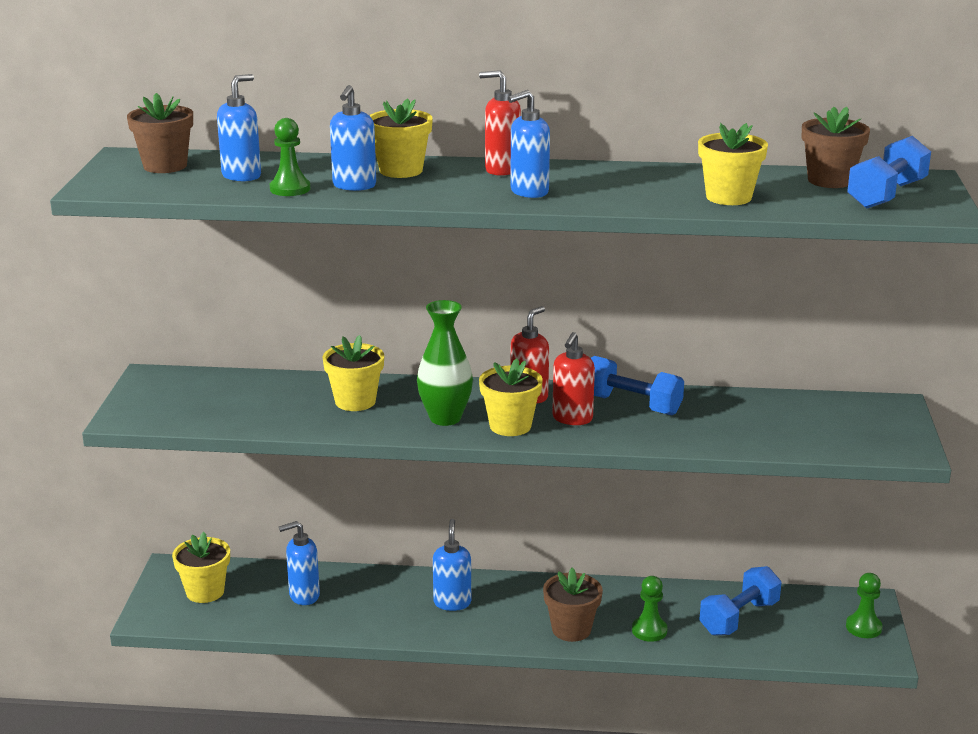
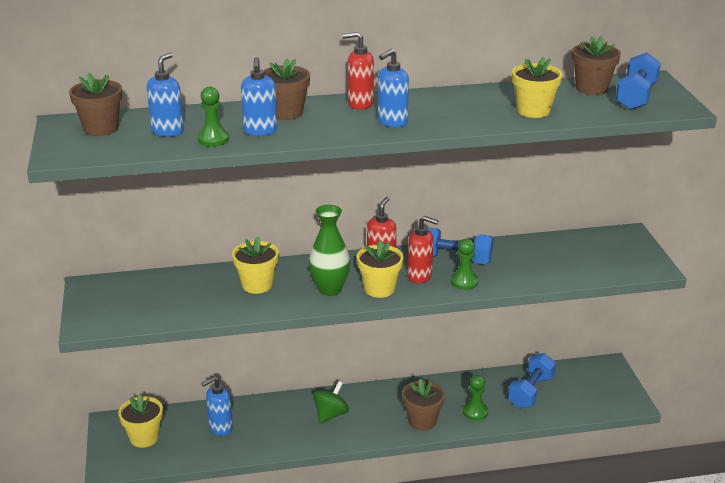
camera: 15 degrees left, 5 degrees up
yellow flower pot [369,98,433,178] -> brown flower pot [263,58,310,120]
blue soap dispenser [433,519,471,611] -> green spinning top [313,381,349,424]
red soap dispenser [552,332,595,425] -> red soap dispenser turned 75 degrees counterclockwise [407,216,438,283]
green pawn [846,573,882,638] -> green pawn moved to [451,239,478,290]

